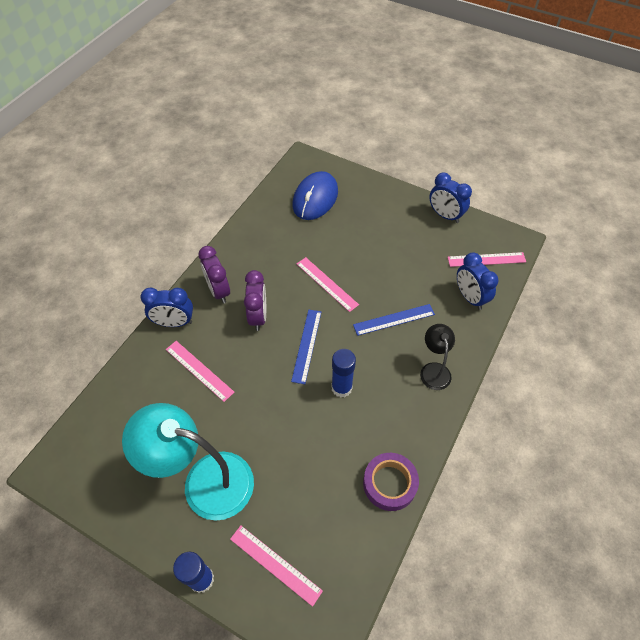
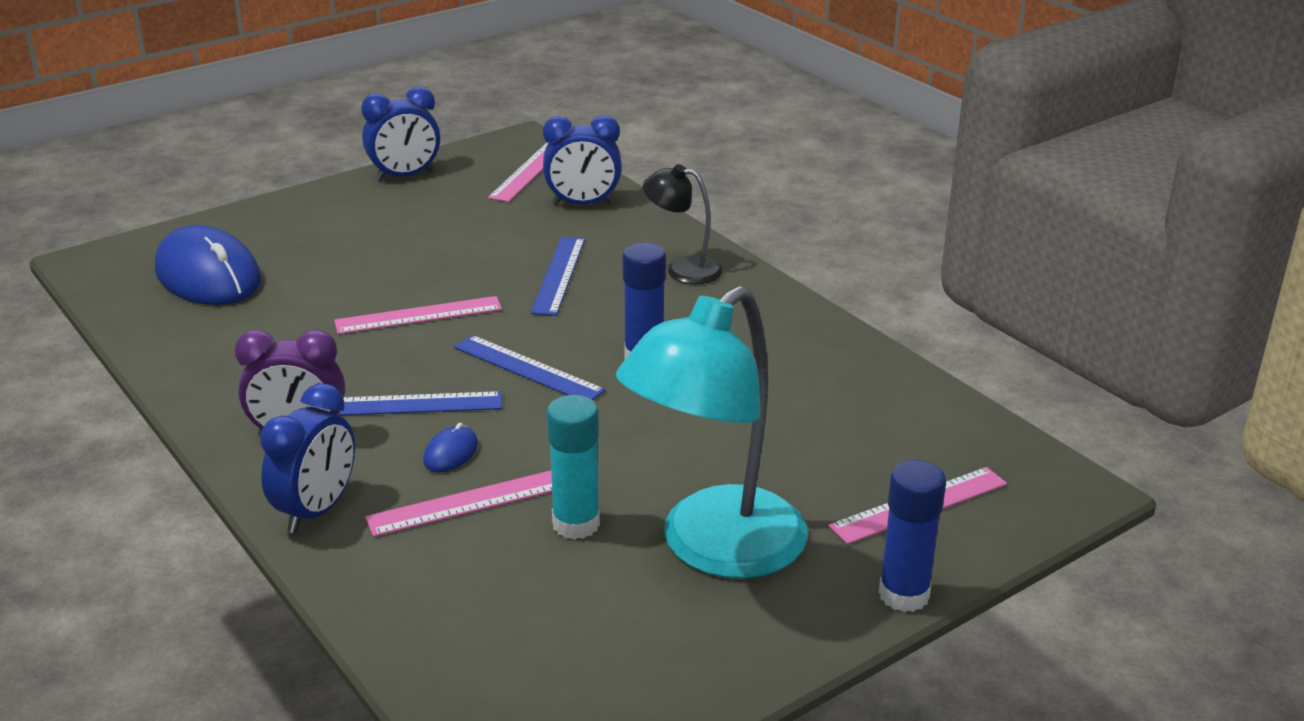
camera: 65 degrees left, 25 degrees down
purple clock [244,270,266,331] -> blue ruler [339,391,502,416]
purple tape [363,453,419,511] -> none
none -> blue mouse [423,423,478,473]
none -> turquoise glue stick [547,395,600,539]

